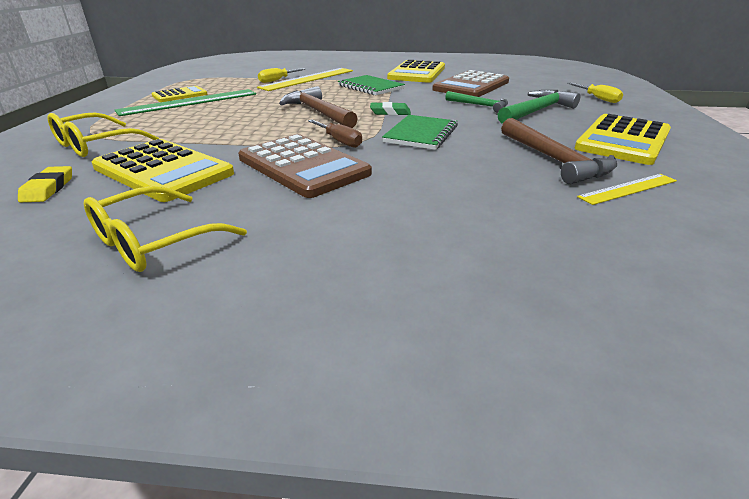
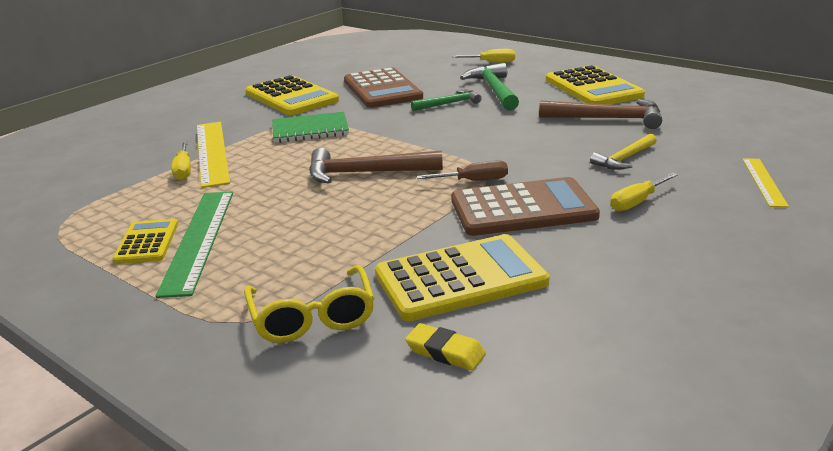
camera: 55 degrees left, 5 degrees down
yellow glasses [84,186,247,272] -> none
green eraser [370,102,411,115] -> none
green notebook [382,115,458,150] -> none
yellow ruler [577,174,677,205] -> yellow ruler moved to [742,159,789,207]
none -> yellow hammer [590,134,657,170]
none -> yellow screwdriver [610,173,678,211]

